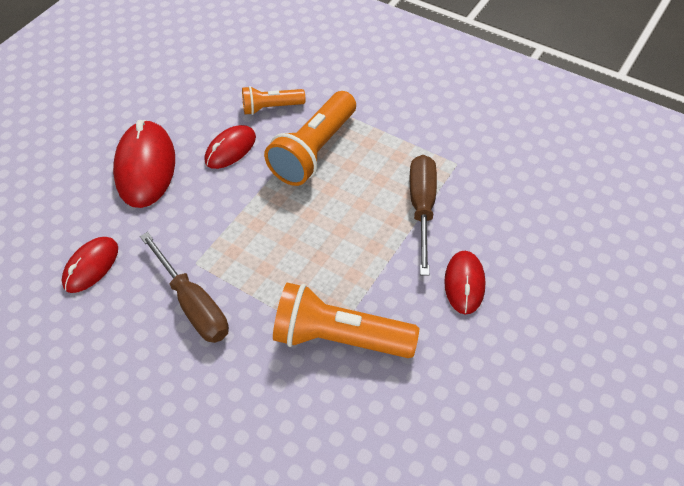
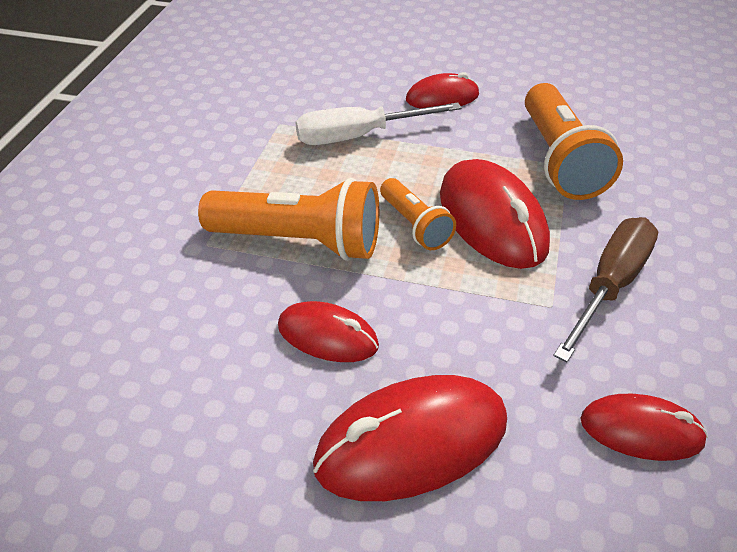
camera: 110 degrees left, 10 degrees down
orange flashlight [242,86,305,115] -> orange flashlight moved to [380,178,456,250]
brown screwdriver [410,155,437,276] -> white screwdriver [295,102,462,145]
none -> red mouse [440,159,550,269]

